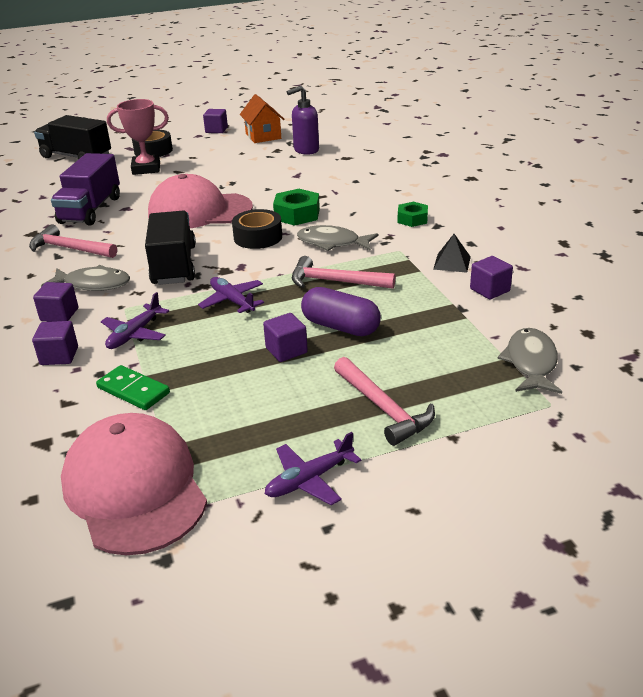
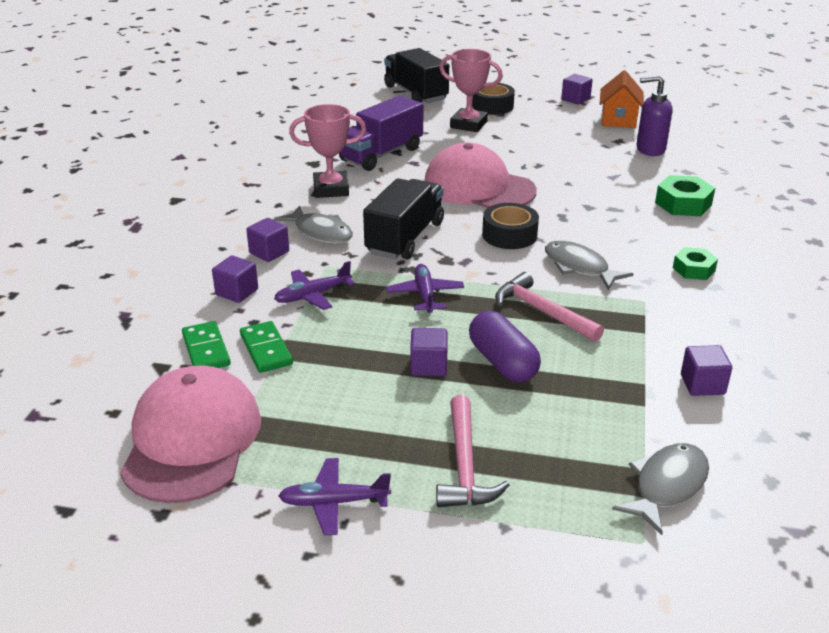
camera: 30 degrees right, 0 degrees up
pink hammer [29,224,117,258] -> pink trophy [289,104,366,198]
green nut [273,189,320,226] -> green nut moved to [655,175,715,216]
black pyramid [433,234,471,273] -> none
none -> green domino [182,321,231,368]

